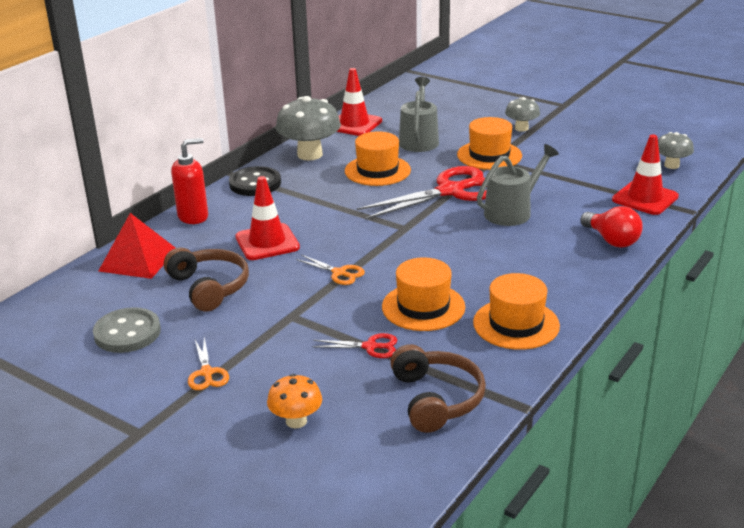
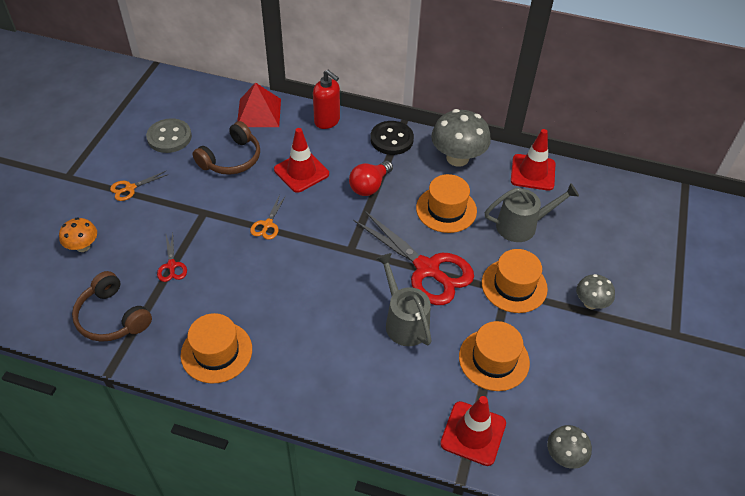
camera: 70 degrees right, 20 degrees up
orange hat [382,257,465,331] -> orange hat moved to [459,321,530,391]
brown headphones [390,344,486,433] -> brown headphones turned 75 degrees clockwise [72,271,152,342]
grey watering can [477,144,559,226] -> grey watering can turned 150 degrees counterclockwise [376,253,432,346]
red light bulb [580,206,643,248] -> red light bulb moved to [349,161,393,196]

